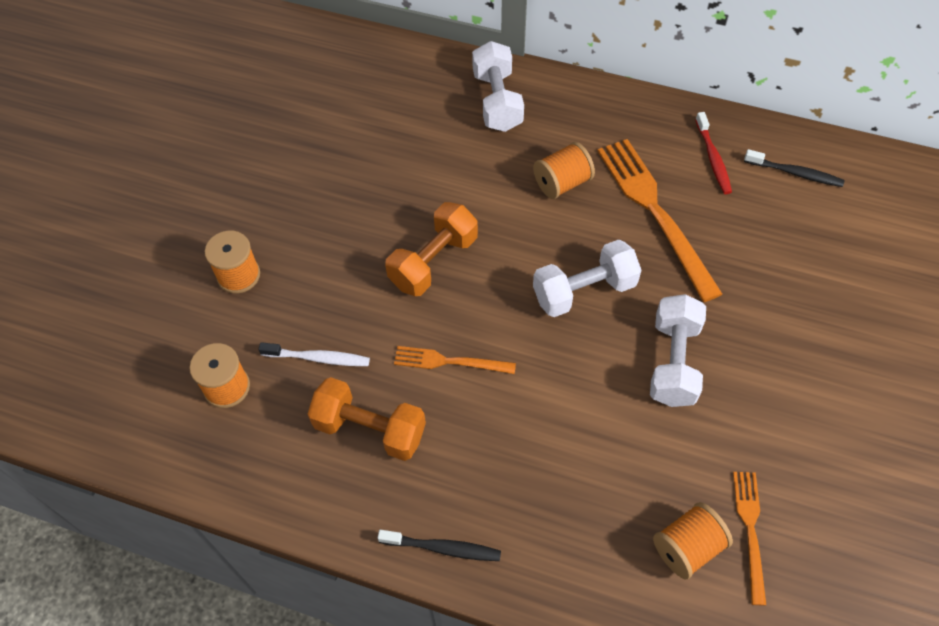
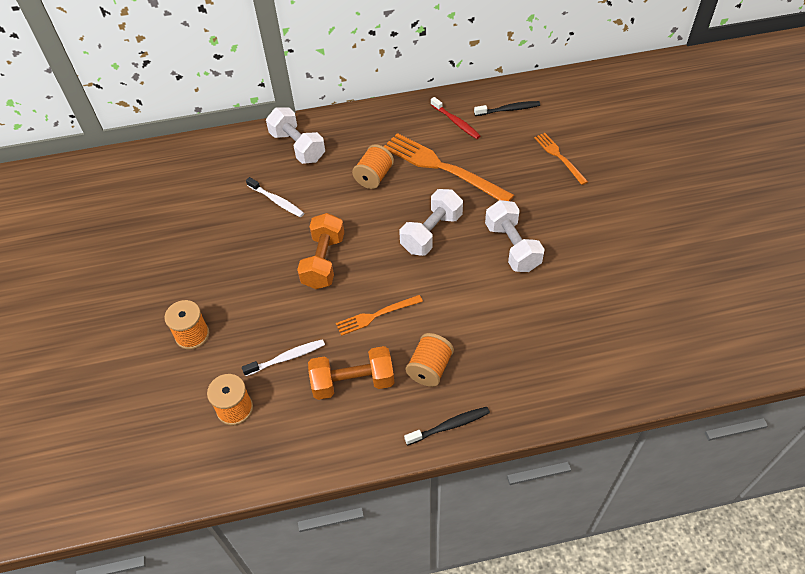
camera: 30 degrees left, 5 degrees down
orange spool [653,502,733,579] -> orange spool moved to [406,333,454,387]
orange fork [733,472,766,605] -> orange fork moved to [534,133,588,185]
none -> white toothbrush [246,177,304,217]

